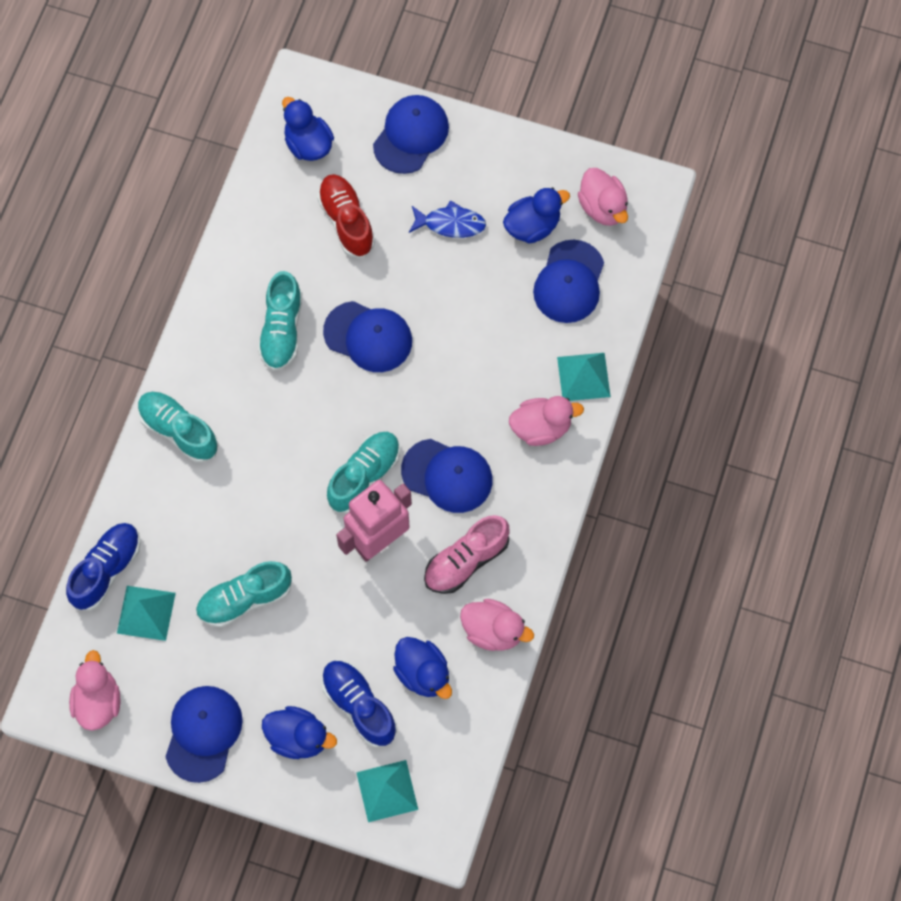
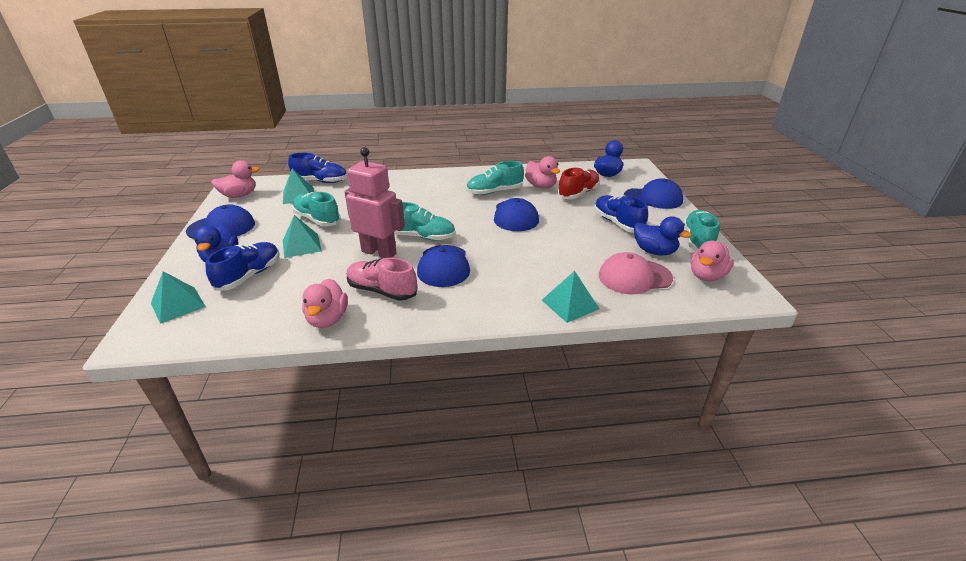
camera: 65 degrees right, 35 degrees down
turquoise shoe [138,392,219,463] -> turquoise shoe moved to [683,210,719,250]
blue duck [393,637,452,699] -> none
blue fish [409,200,486,238] -> blue shoe [594,195,648,233]
pink duck [509,396,584,446] -> pink duck moved to [525,156,560,189]
blue cap [533,240,604,323] -> pink cap [599,252,673,294]
none -> turquoise pyramid [283,215,321,258]

